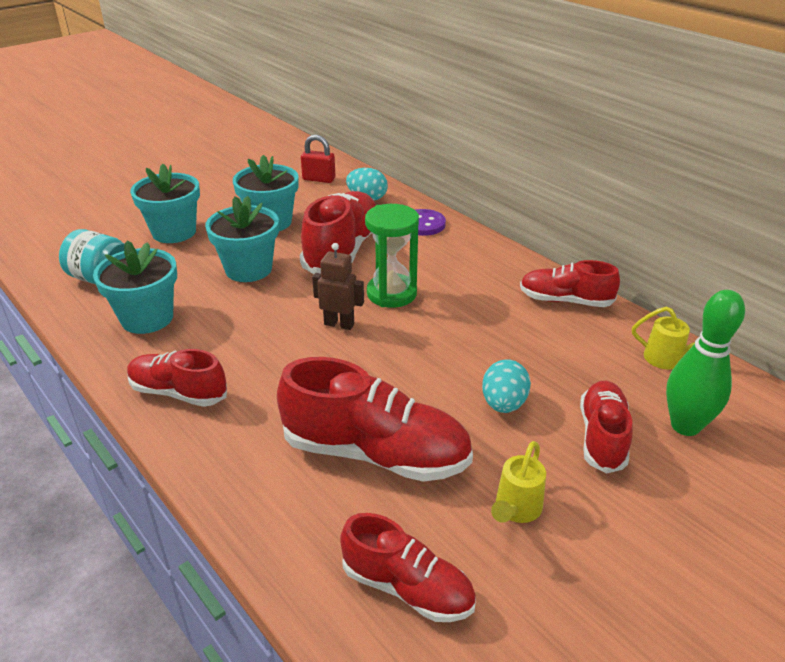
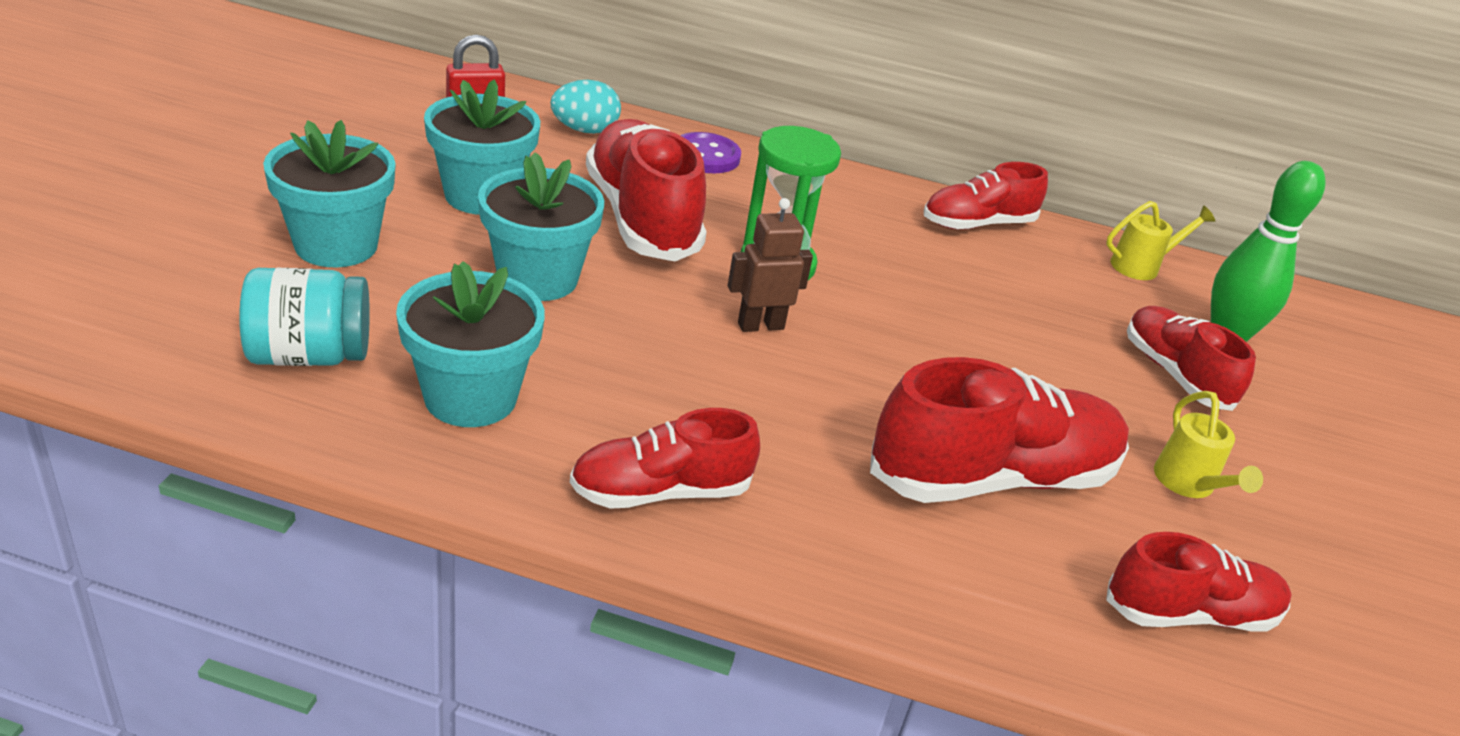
camera: 40 degrees left, 0 degrees up
turquoise egg [482,359,531,413] -> none

